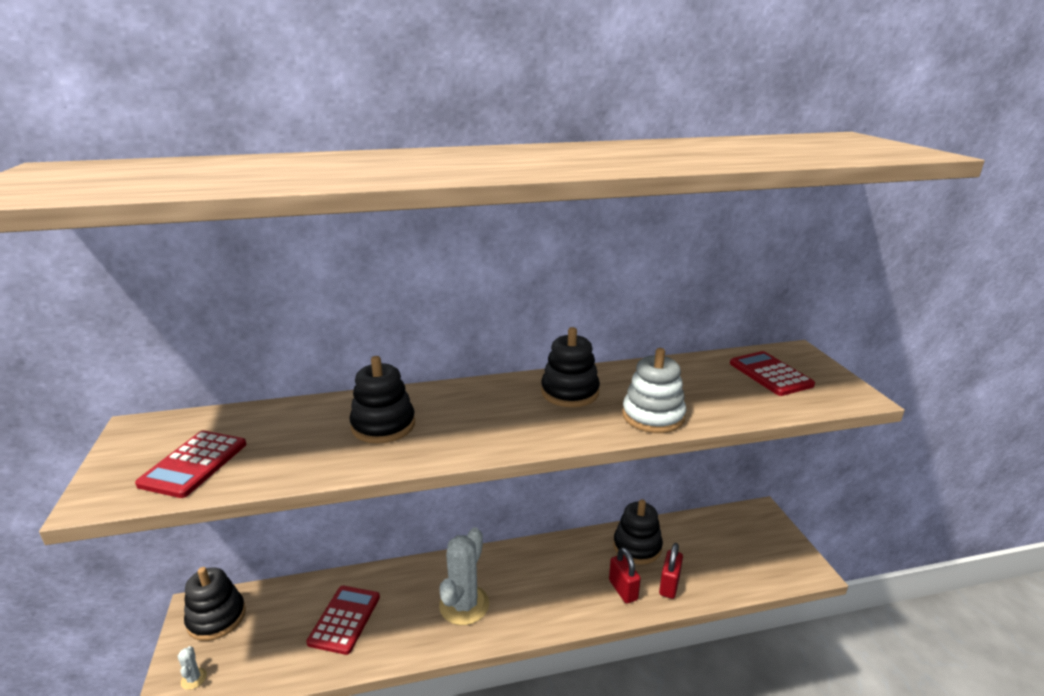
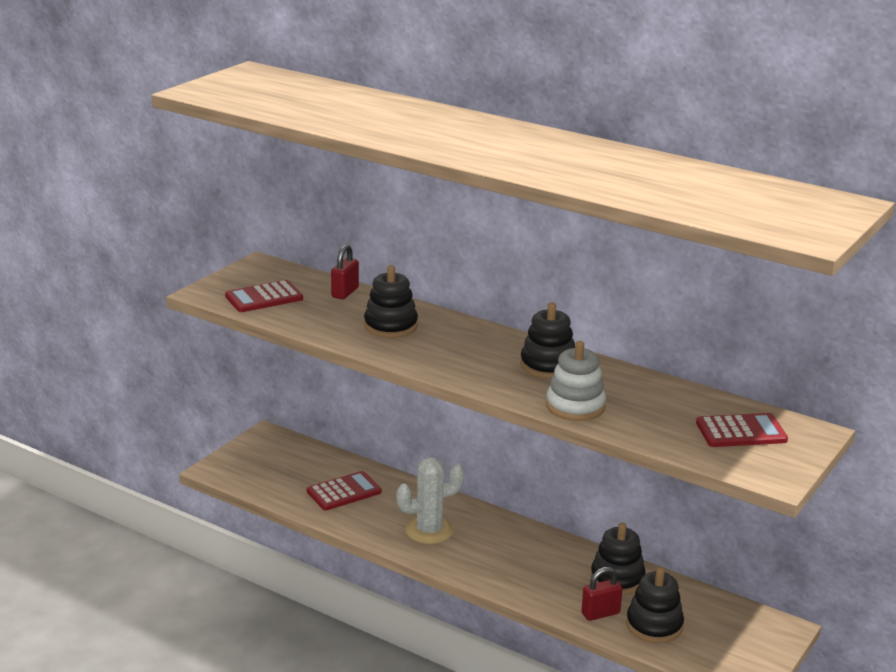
camera: 45 degrees right, 0 degrees up
white cactus [178,646,207,690] -> none
black stacking toy [184,567,246,641] -> black stacking toy moved to [626,567,684,643]
red padlock [609,547,641,604] -> red padlock moved to [331,244,359,299]
red calculator [730,351,815,396] -> red calculator turned 60 degrees clockwise [696,413,788,447]

